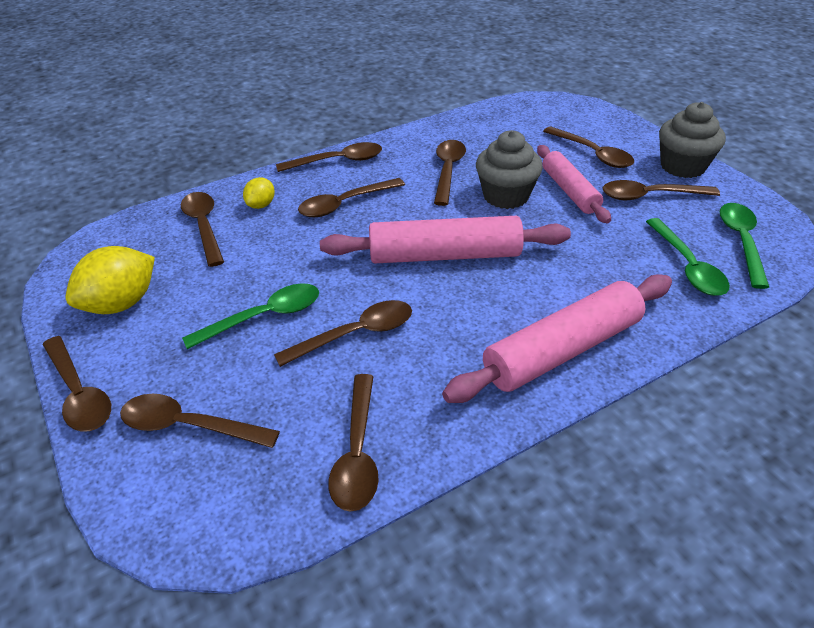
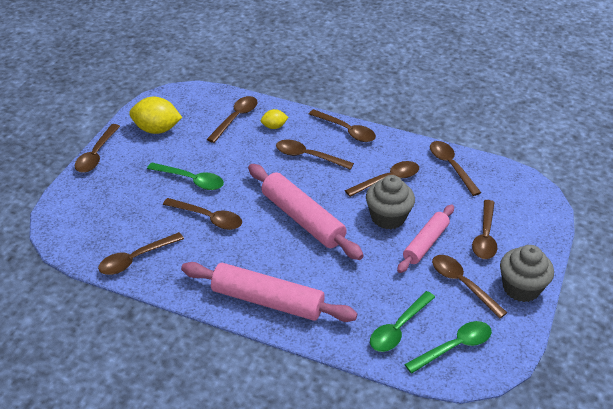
camera: 50 degrees right, 0 degrees up
brown spoon [120,394,280,448] -> brown spoon moved to [430,141,481,196]

